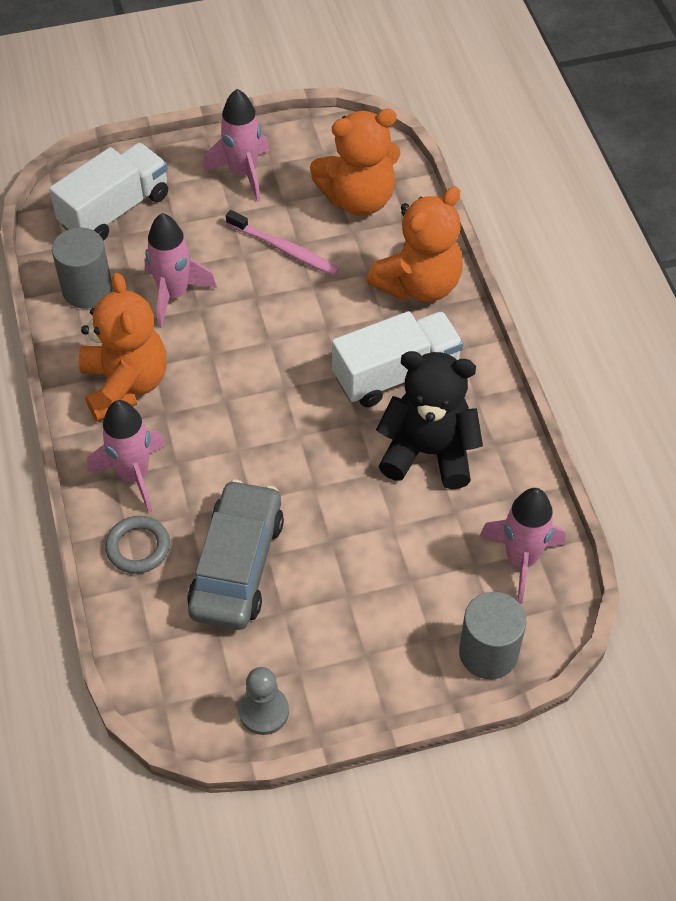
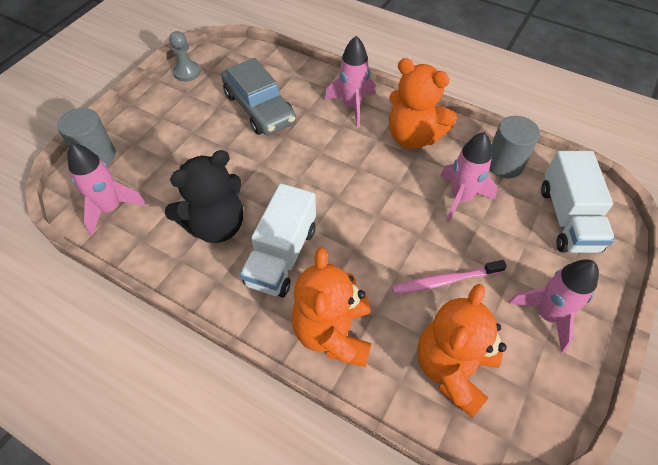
camera: 135 degrees right, 0 degrees up
grey ring [105,516,170,574] -> none

